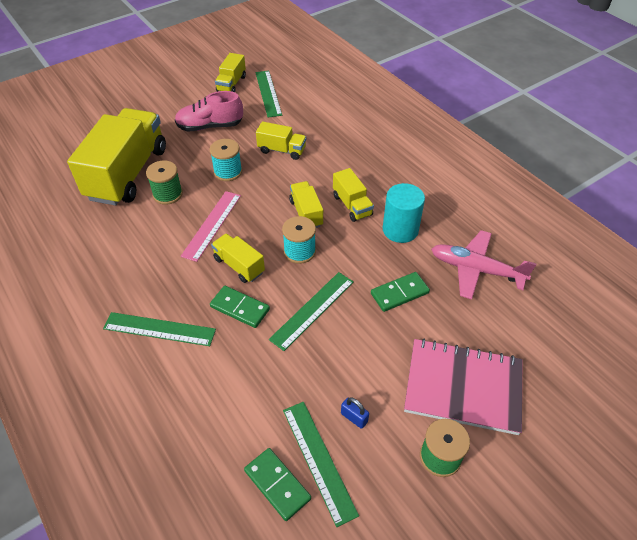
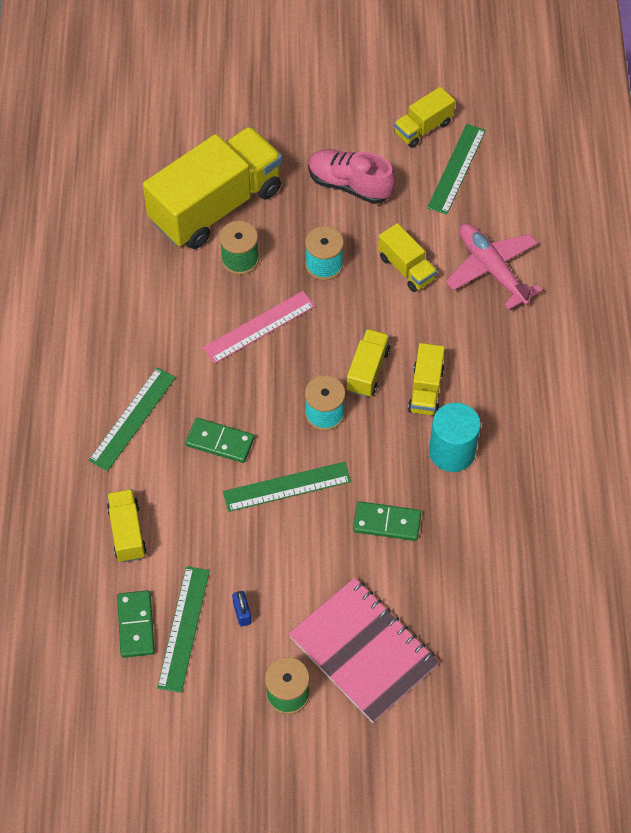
camera: 35 degrees right, 10 degrees up
green ruler [103,312,216,346] -> green ruler turned 75 degrees clockwise [89,367,176,471]
green domino [210,286,270,328] -> green domino turned 45 degrees counterclockwise [185,418,255,463]
yellow truck [211,233,265,283] -> yellow truck moved to [107,489,147,562]
pink plane [431,230,536,299] -> pink plane moved to [446,223,542,310]

